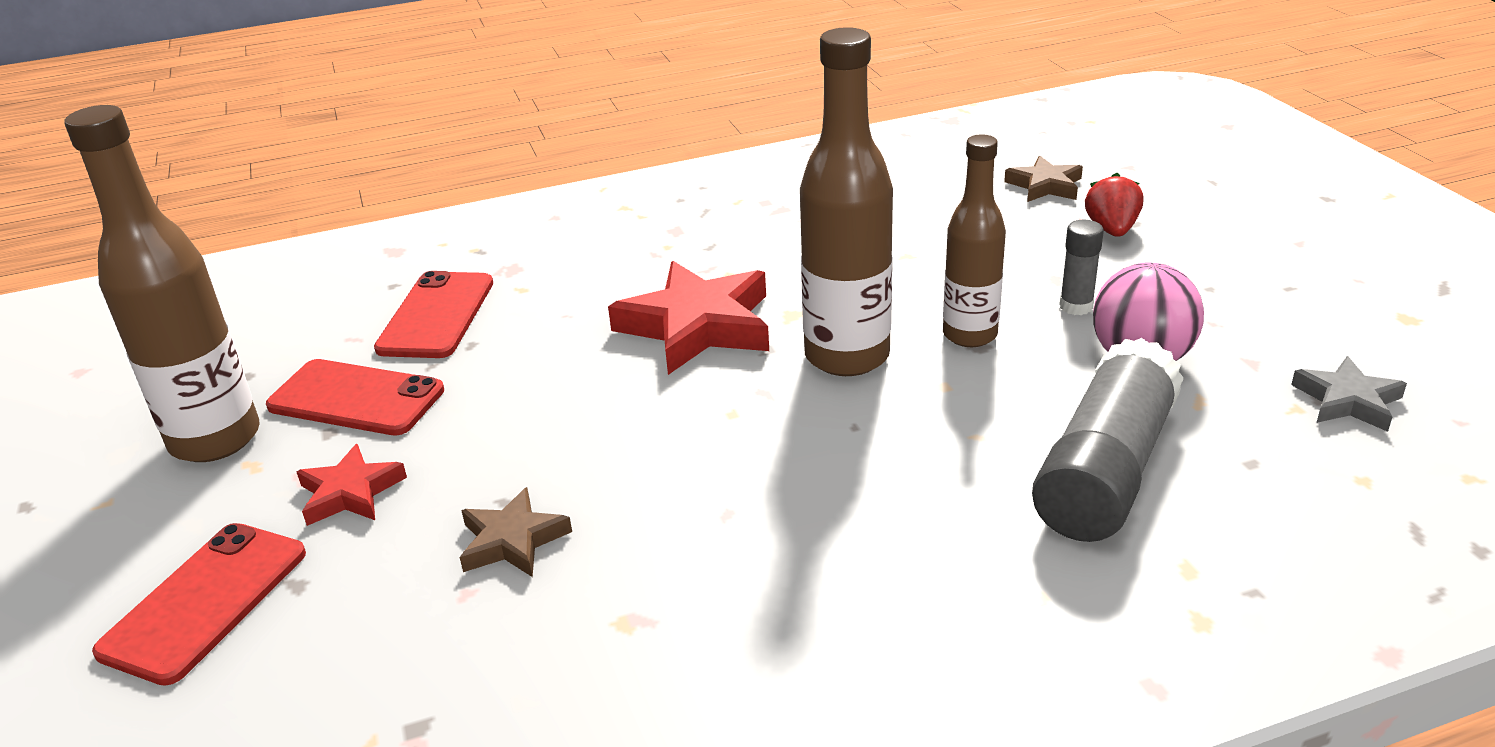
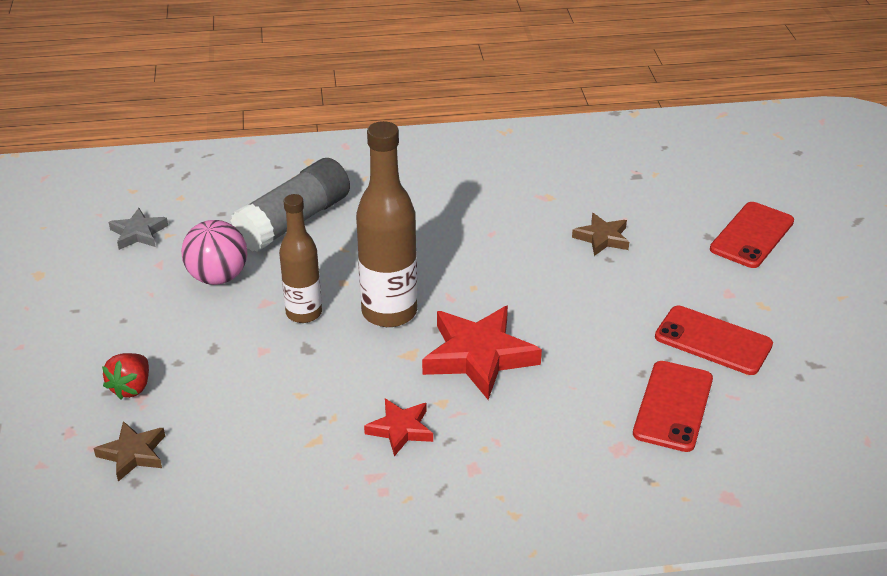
camera: 170 degrees left, 5 degrees up
brown bottle [64,105,260,462] -> none
red star [297,444,407,526] -> red star moved to [364,399,433,456]
grey glue stick [1059,220,1104,315] -> none

